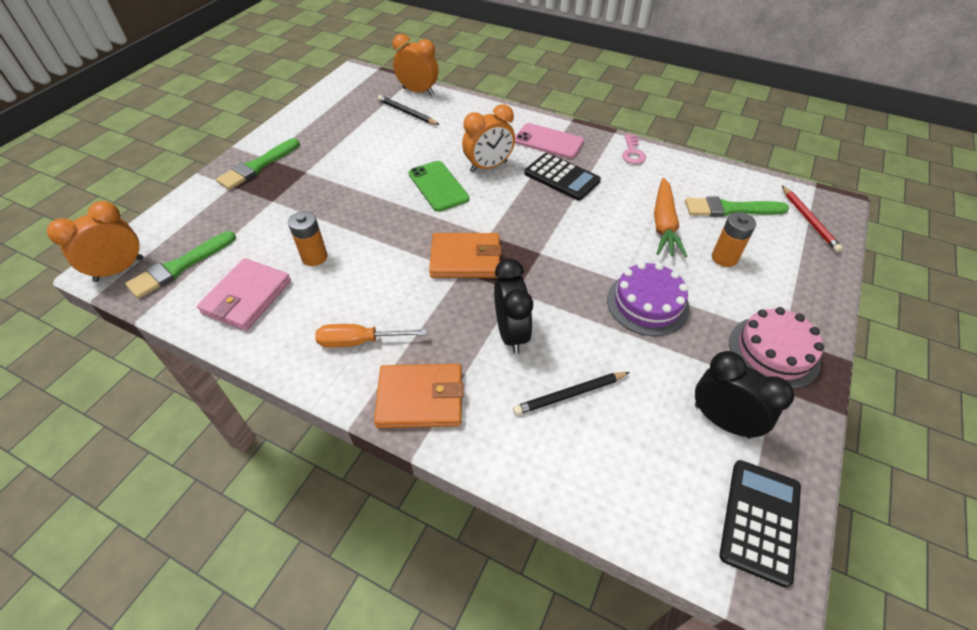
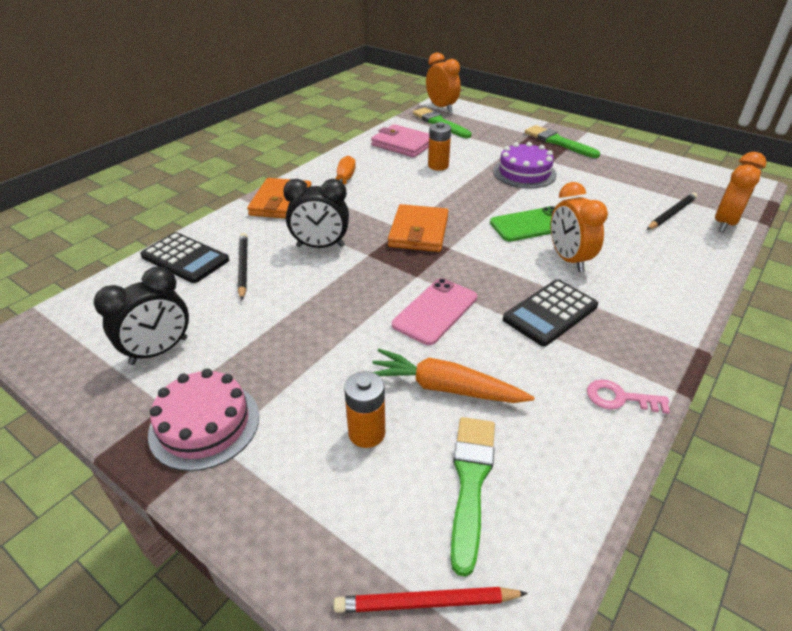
camera: 100 degrees right, 10 degrees down
pink phone [515,123,584,159] -> pink phone moved to [392,278,477,345]
purple cake [607,262,690,336] -> purple cake moved to [493,142,557,188]
black calculator [719,460,801,588] -> black calculator moved to [140,232,229,283]

